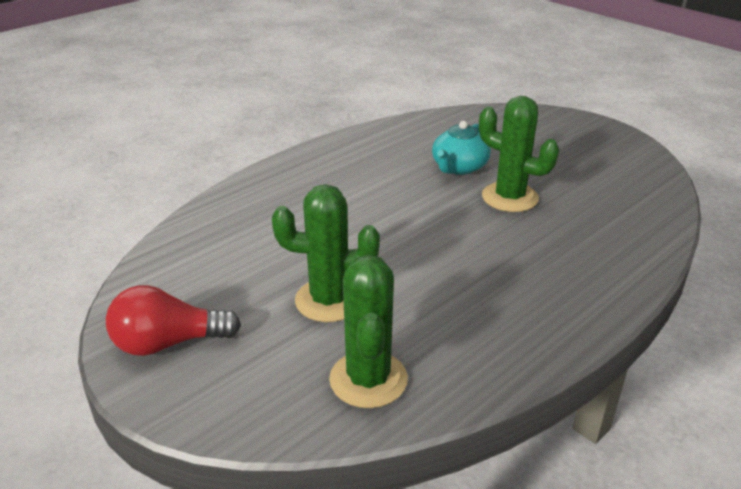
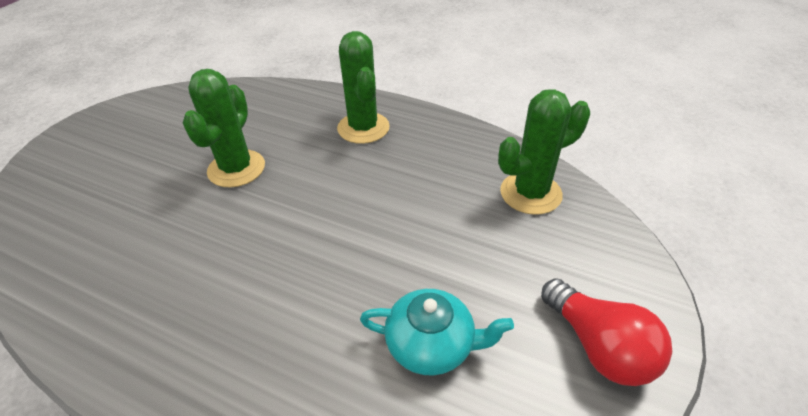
camera: 110 degrees left, 10 degrees up
green cactus [272,184,380,322] -> green cactus moved to [337,31,390,144]
turquoise teapot [432,121,491,175] -> turquoise teapot moved to [360,289,514,376]

